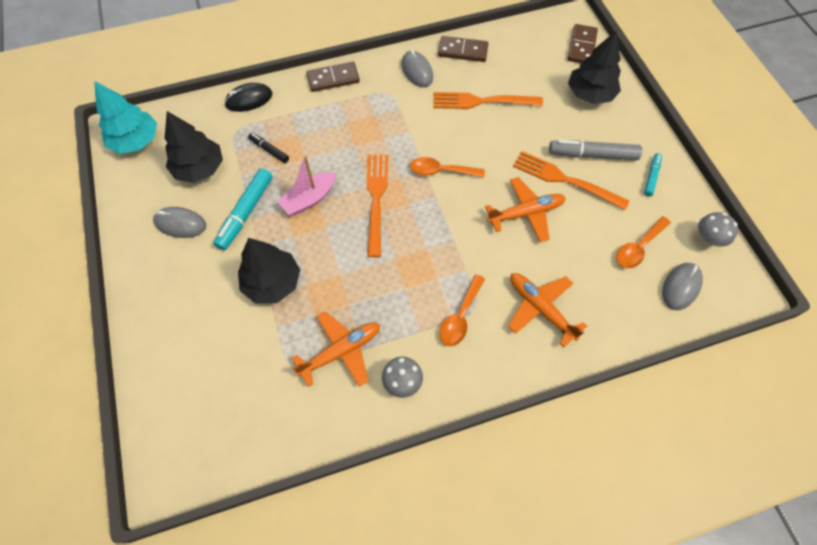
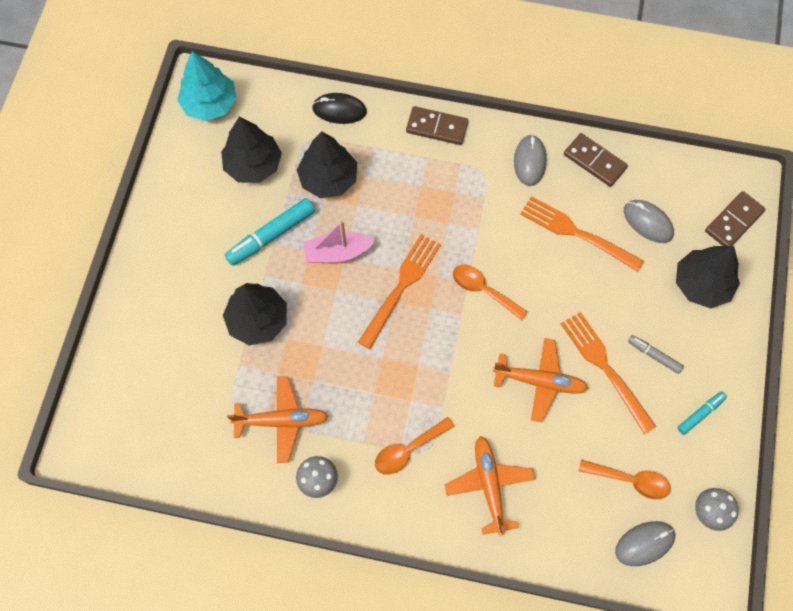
camera: 30 degrees right, 5 degrees up
grey mouse [153,207,206,238] -> grey mouse moved to [624,200,674,243]
black marker [248,133,289,163] -> black tree [297,132,357,198]
grey marker [549,140,642,160] -> grey marker [628,335,684,374], size x0.56
orange spoon [616,216,671,268] -> orange spoon turned 150 degrees counterclockwise [579,459,671,499]

